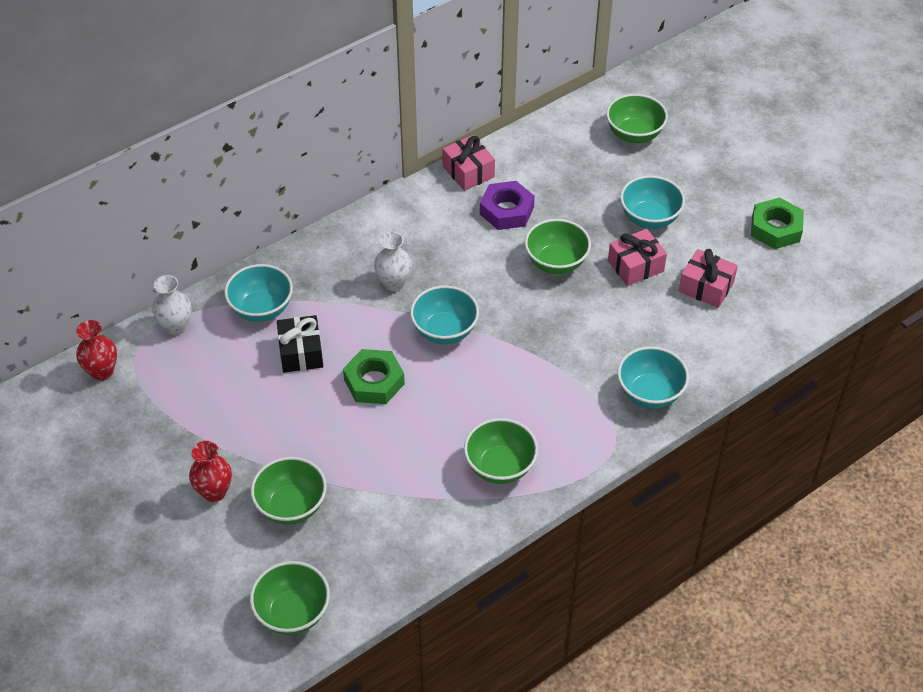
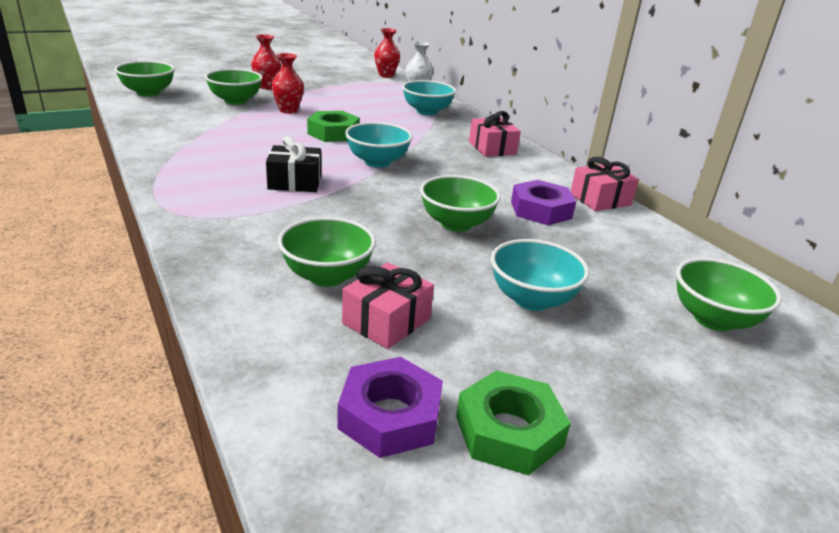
camera: 95 degrees right, 20 degrees down
black gift [277,315,323,373] -> black gift moved to [266,136,321,192]
white vase [374,232,412,292] -> none
green bowl [464,418,538,484] -> green bowl moved to [278,217,376,287]
pink gift [608,229,667,286] -> pink gift moved to [469,111,521,157]
turquoise bowl [617,346,689,408] -> none
none -> red vase [271,53,304,114]
none -> purple nut [337,357,443,458]

